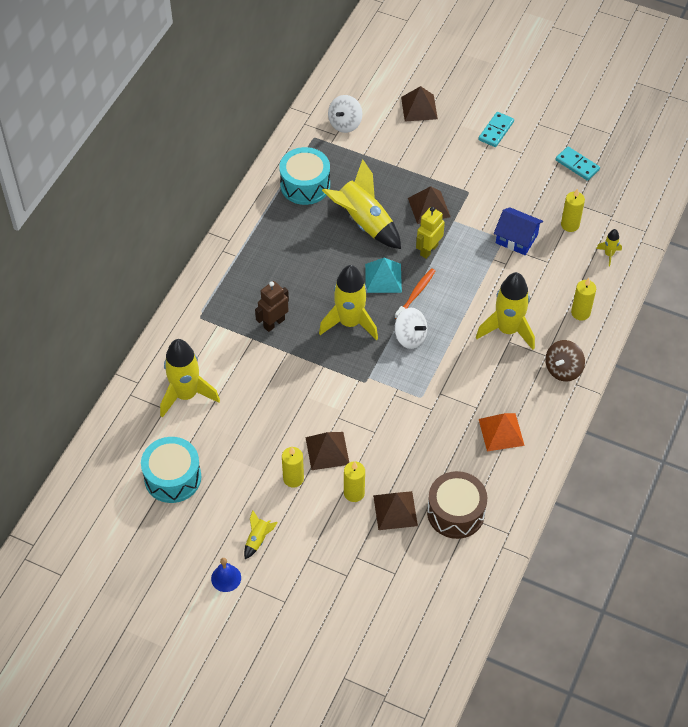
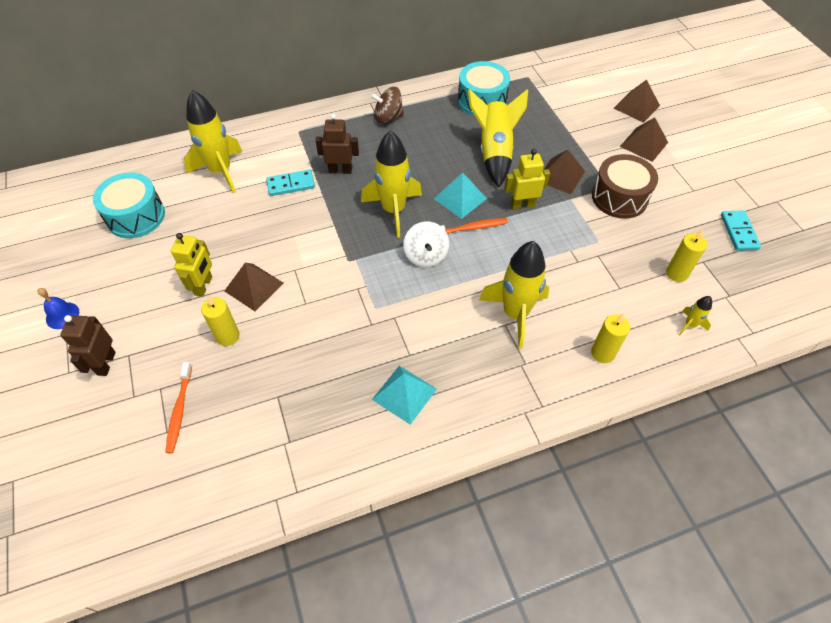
camera: 45 degrees right, 0 degrees up
yellow rocket [244,510,278,559] -> none
yellow candle [282,447,304,488] -> yellow robot [171,233,212,297]
white spinning top [328,95,362,133] -> none
brown pyramid [373,491,418,530] -> brown pyramid moved to [620,117,668,162]
brown drum [427,471,487,539] -> brown drum moved to [592,154,658,219]
turquoise domino [478,112,514,147] -> turquoise domino moved to [266,170,315,196]
orange pyramid [479,413,525,451] -> turquoise pyramid [372,366,437,425]
blue house [494,207,543,255] -> none
brown spinning top [545,340,585,381] -> brown spinning top moved to [370,87,404,123]
none -> brown robot [60,315,116,376]
none -> orange toothbrush [165,362,192,453]

